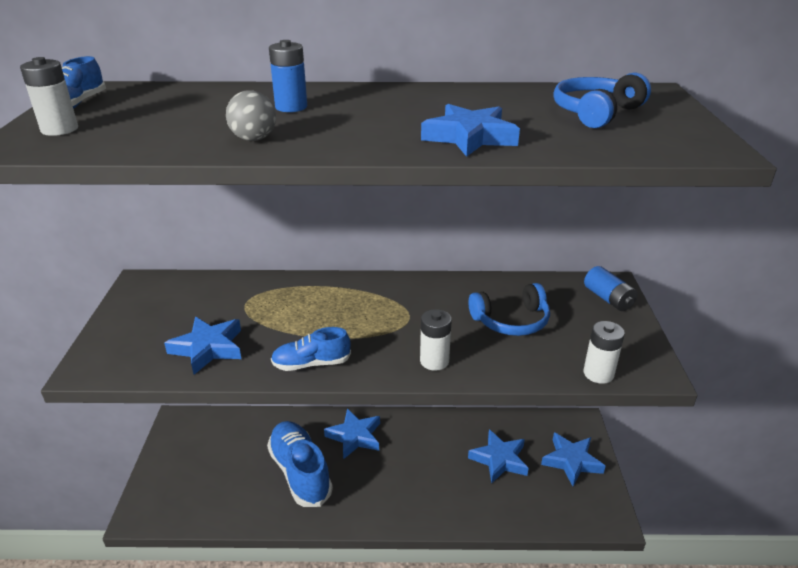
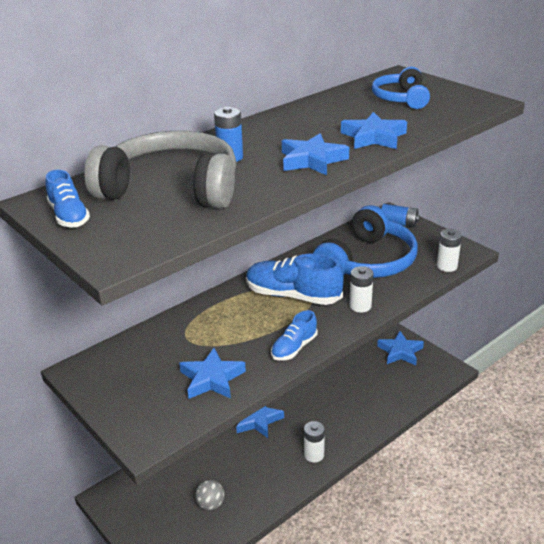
camera: 40 degrees left, 0 degrees up
white battery [20,57,78,136] -> white battery moved to [304,421,325,463]
grey ball [226,90,276,141] -> grey ball moved to [195,480,225,510]
blue shoe [267,421,333,507] -> blue shoe moved to [246,254,344,305]
blue headphones [468,283,550,336] -> blue headphones [313,205,418,278], size x1.75
blue star [468,429,529,483] -> blue star moved to [282,133,349,175]
none -> grey headphones [85,131,236,209]

